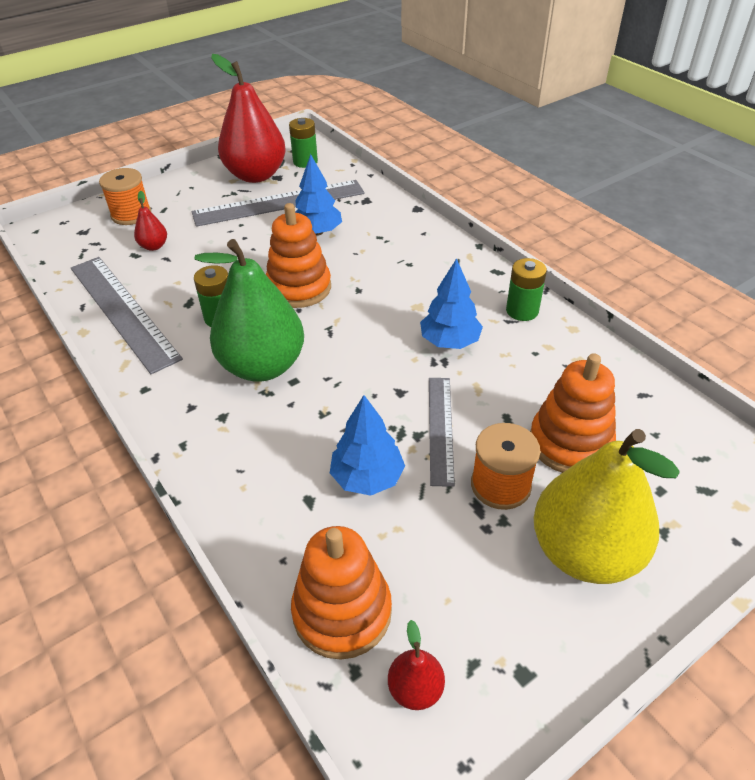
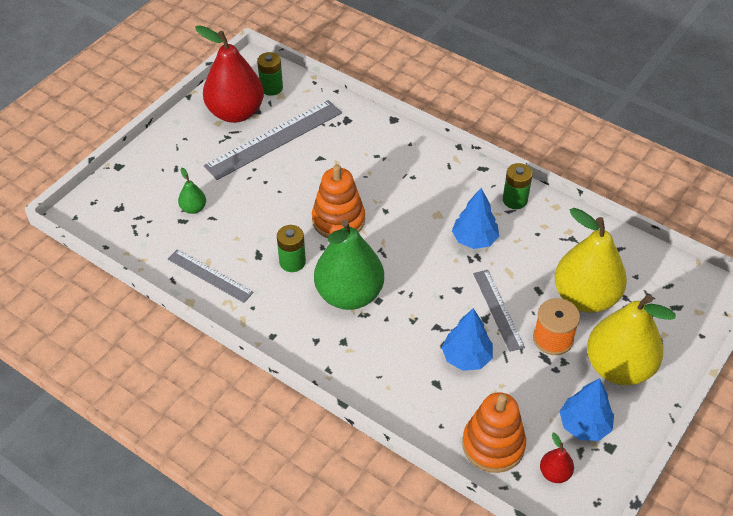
camera: 20 degrees left, 5 degrees up
grey ruler [71,257,183,374] -> grey ruler [167,249,254,303], size x0.58
orange spool [99,168,151,225] -> none
red pear [134,191,167,251] -> green pear [178,168,206,214]
blue tree [295,154,342,236] -> blue tree moved to [560,378,614,441]
orange stacking toy [530,353,616,473] -> yellow pear [555,208,627,313]

